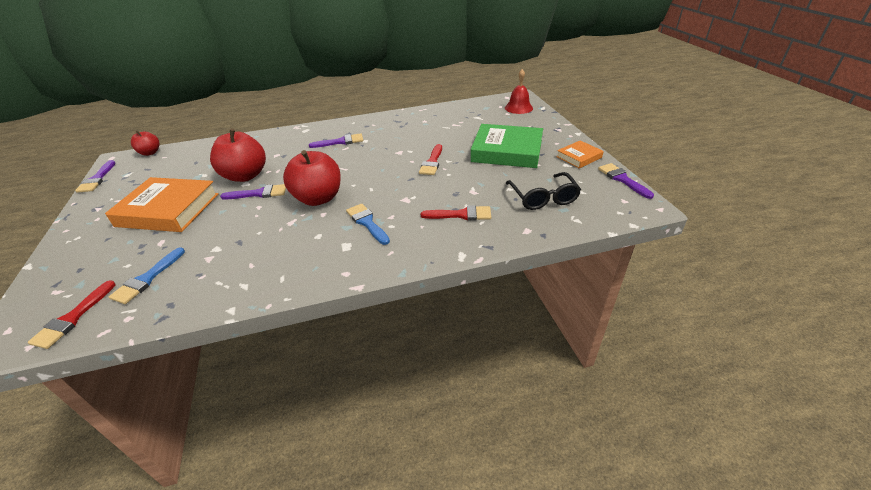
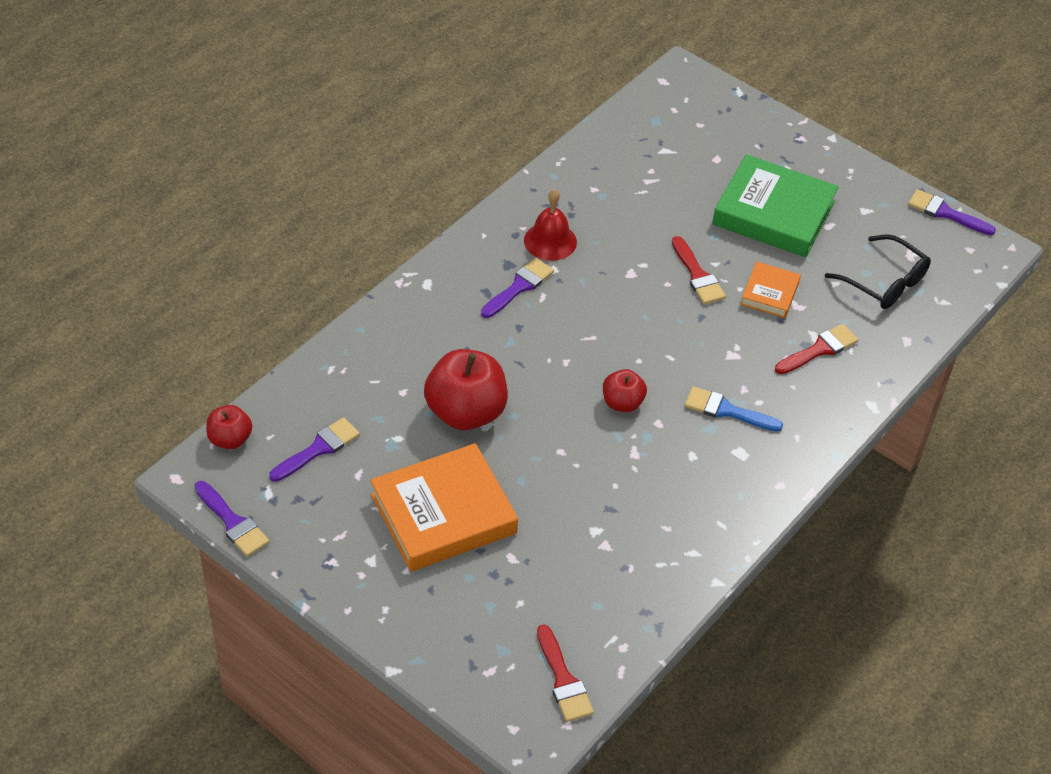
camera: 40 degrees left, 10 degrees up
blue brush [109,248,185,304] -> none
purple brush [220,184,286,200] -> purple brush moved to [269,417,360,482]
red apple [283,150,341,206] -> red apple [603,369,647,412], size x0.54
green book [471,124,543,168] -> green book turned 45 degrees clockwise [712,154,838,258]
red bell [505,69,533,114] -> red bell moved to [524,189,577,261]
orange book [556,140,604,168] -> orange book moved to [741,261,801,318]

